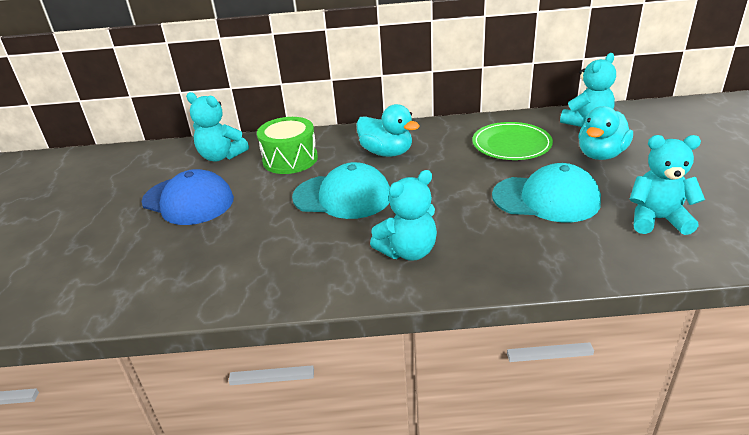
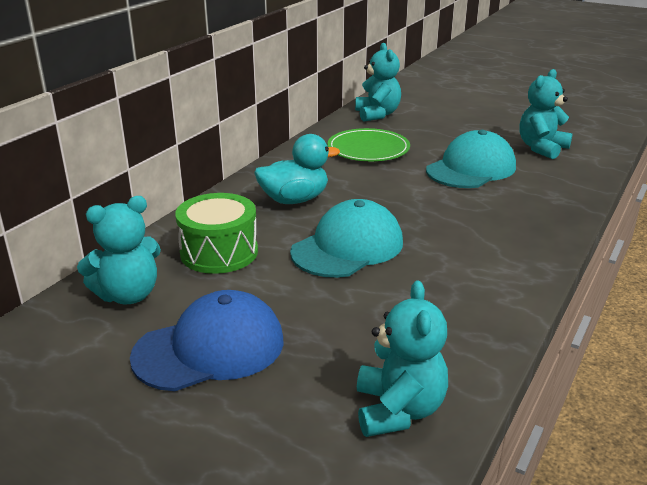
camera: 60 degrees left, 5 degrees down
turquoise teddy bear [370,170,437,261] -> turquoise teddy bear moved to [357,281,448,437]
turquoise duck [578,106,633,160] -> none

